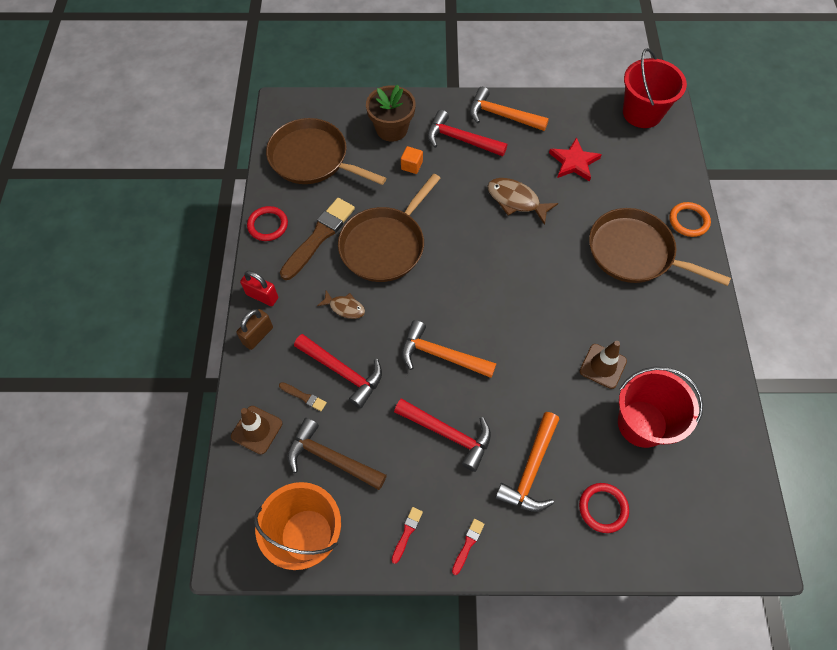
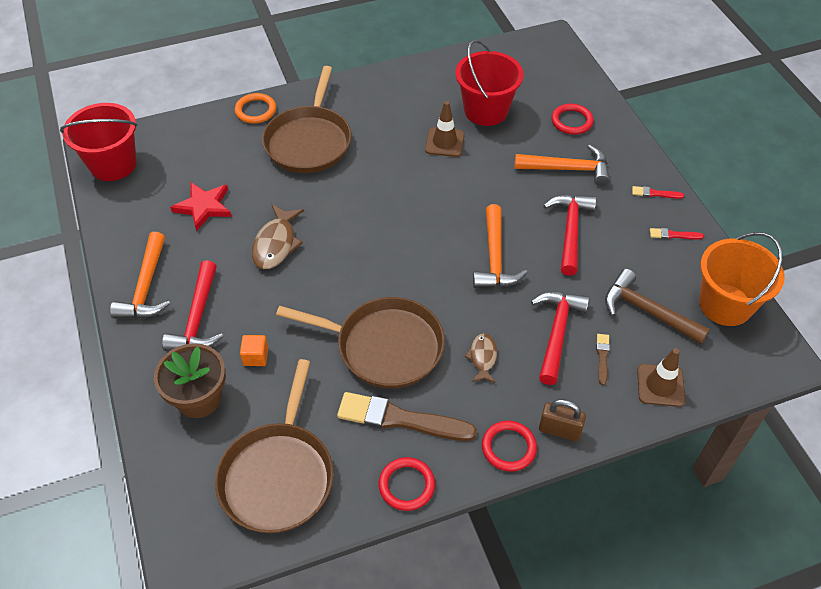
camera: 110 degrees left, 10 degrees down
red padlock [240,271,278,306] -> red ring [482,421,537,472]
brown hammer [287,418,387,490] -> brown hammer turned 120 degrees clockwise [605,269,710,344]

